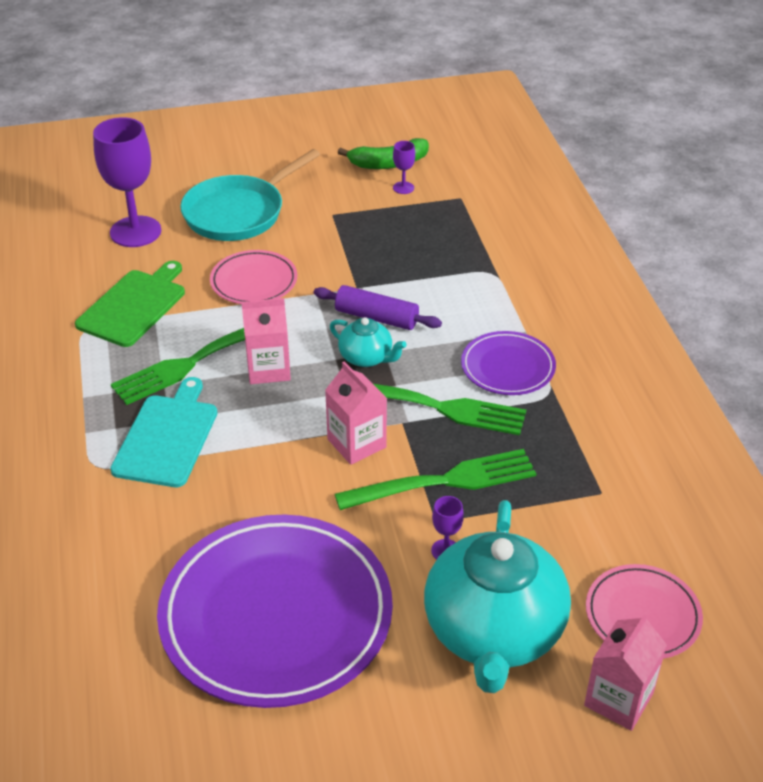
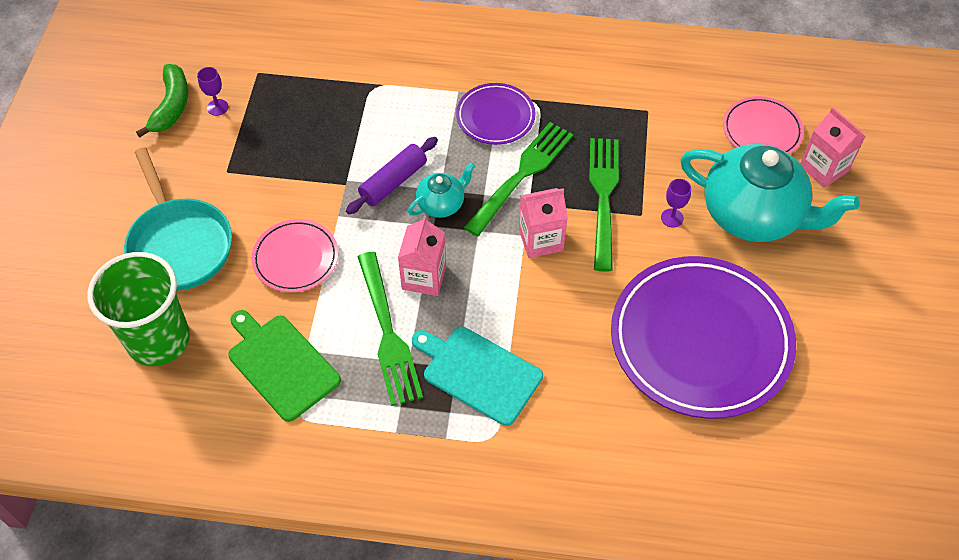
camera: 70 degrees left, 15 degrees up
purple goblet [93,117,161,247] -> green cup [87,252,190,366]

